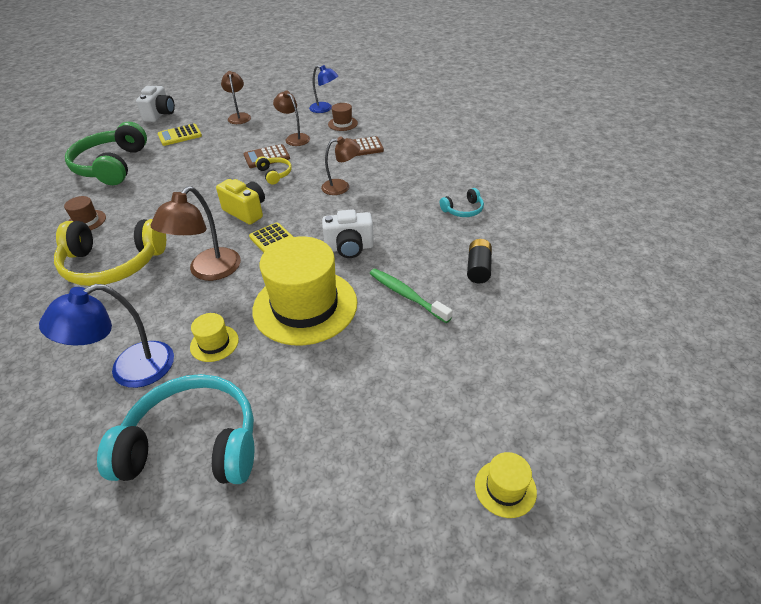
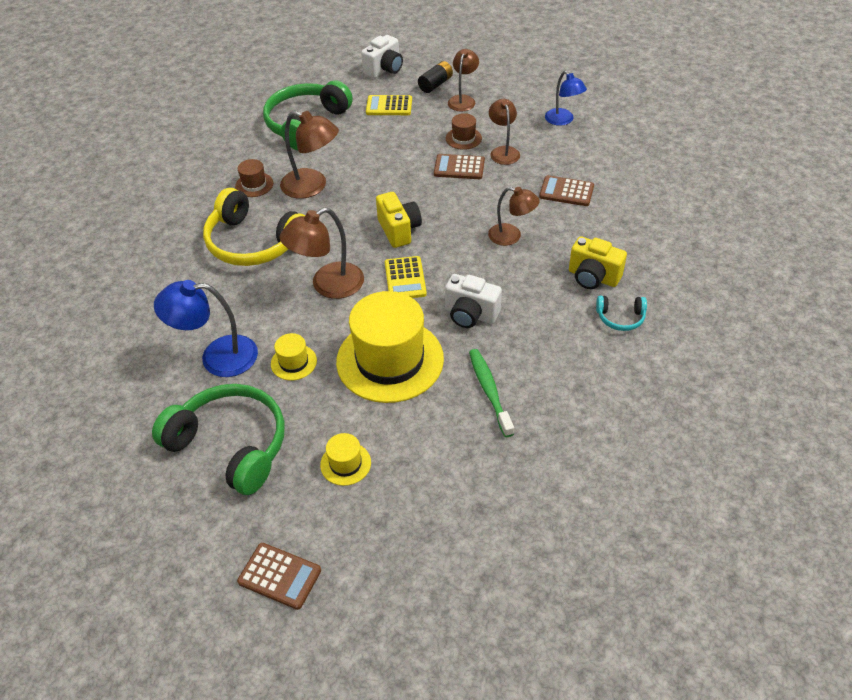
camera: 30 degrees right, 5 degrees up
turquoise headphones [97,374,254,484] -> green headphones [152,384,285,495]
yellow headphones [255,156,292,184] -> none
brown hat [328,103,358,131] -> brown hat moved to [446,113,482,150]
black battery [467,239,492,283] -> black battery moved to [418,61,453,93]
yellow hat [475,452,537,518] -> yellow hat moved to [320,433,371,486]
none -> brown calculator [237,543,321,610]
none -> brown lamp [280,111,339,198]
none -> yellow camera [569,236,627,289]

